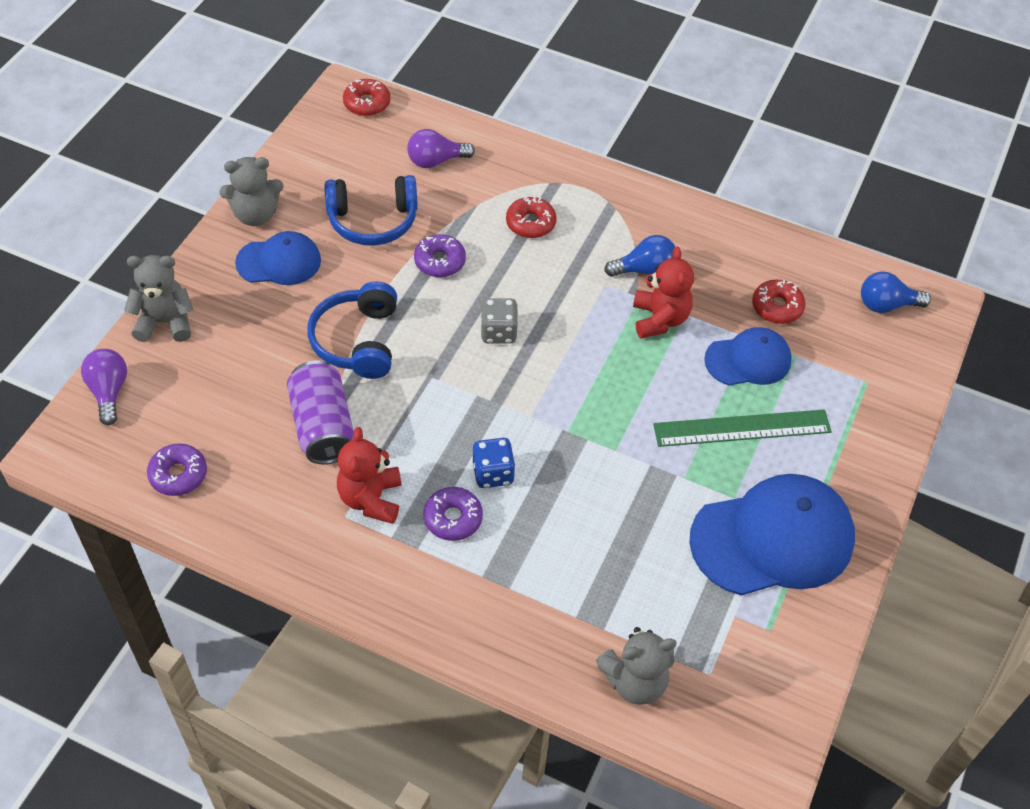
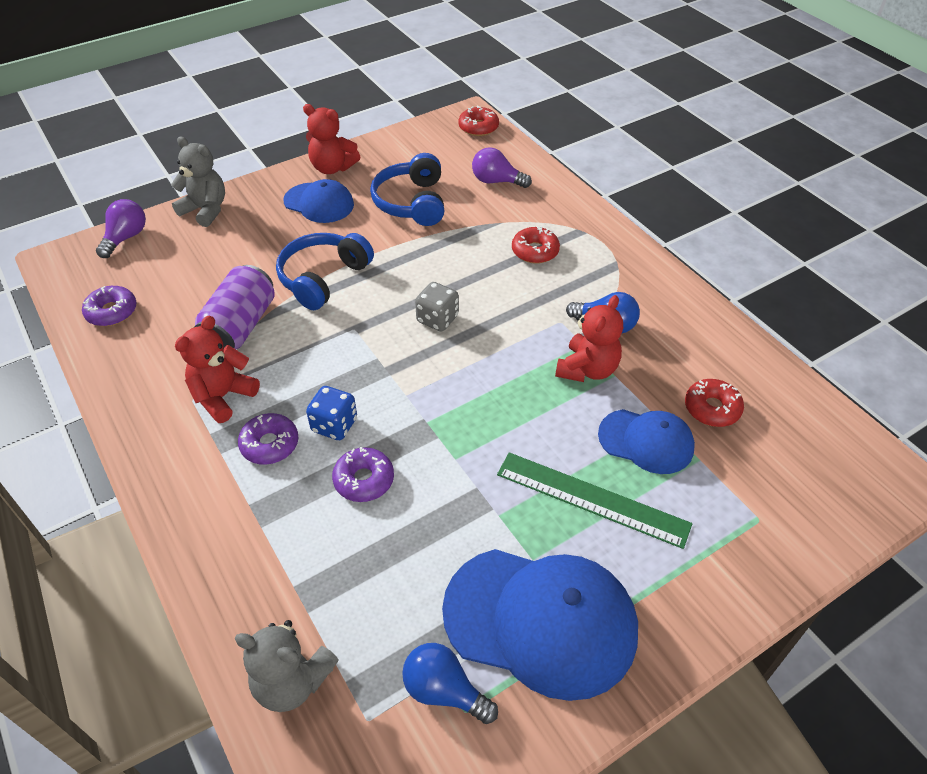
camera: 35 degrees right, 5 degrees down
grey teddy bear [219,157,284,226] -> red teddy bear [303,104,360,174]
blue headphones [325,175,418,246] -> blue headphones turned 60 degrees clockwise [370,153,444,226]
purple donut [414,234,466,277] -> purple donut moved to [332,447,394,502]
blue light bulb [861,271,931,313] -> blue light bulb moved to [402,643,498,724]

